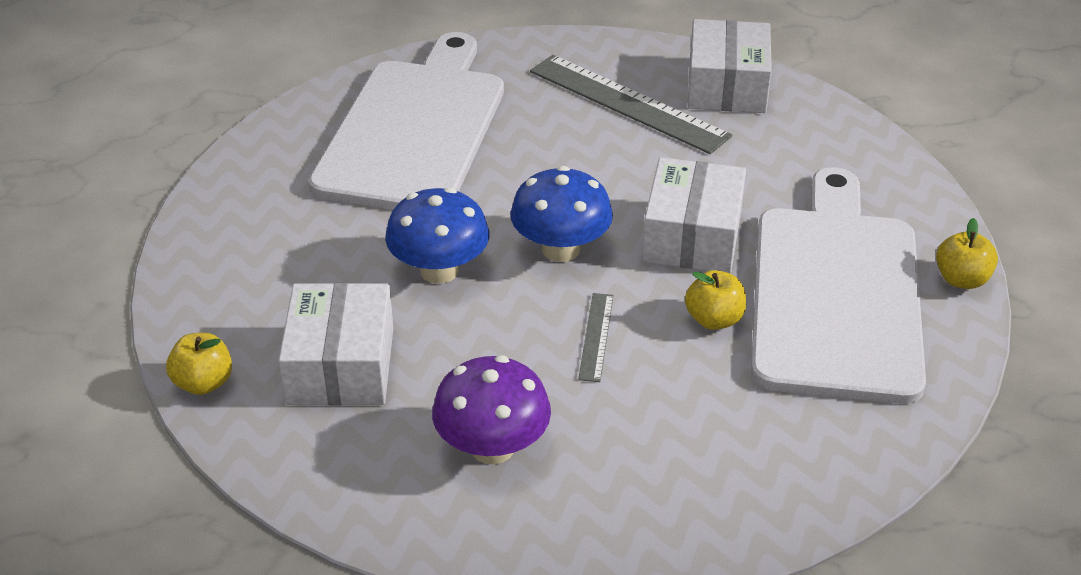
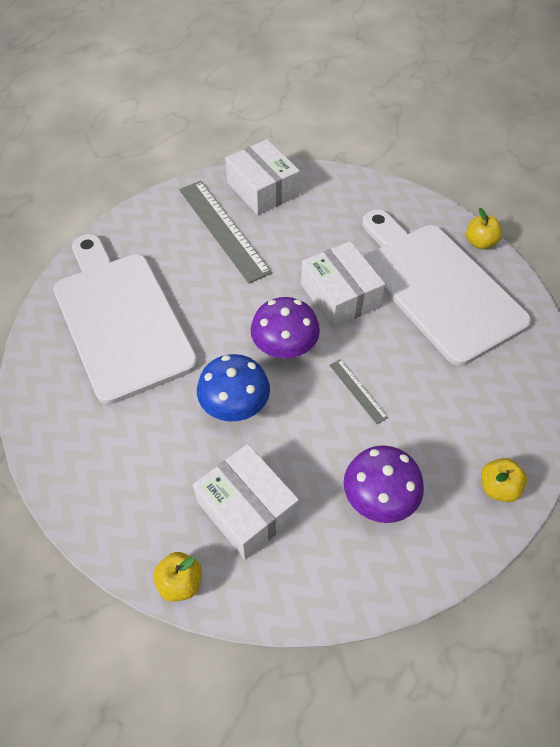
camera: 40 degrees left, 15 degrees up
blue mushroom [510,166,613,262] -> purple mushroom [251,297,320,358]
grey ruler [530,55,732,154] -> grey ruler turned 60 degrees clockwise [179,181,272,283]
yellow apple [685,270,746,330] -> yellow apple moved to [481,458,527,502]

